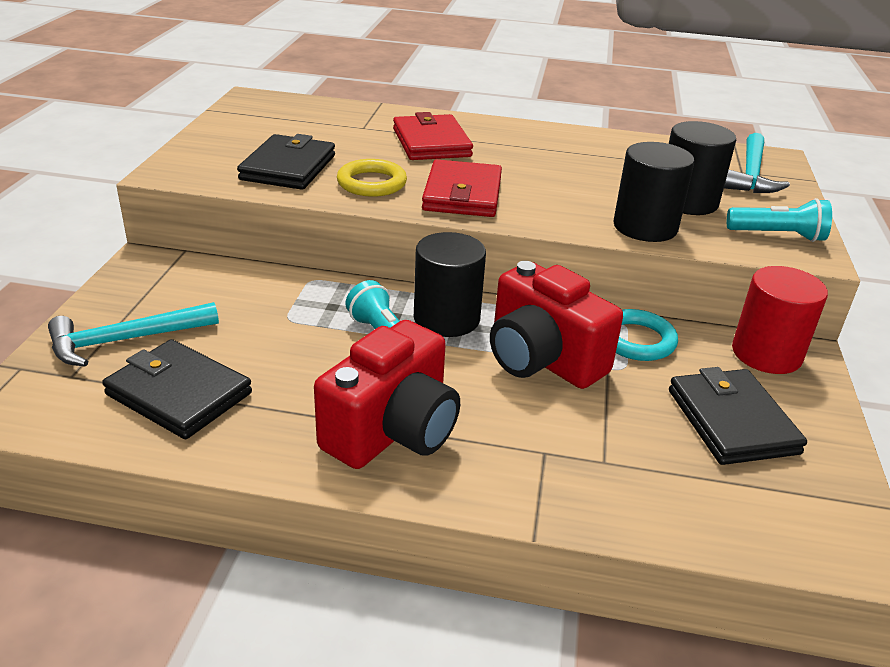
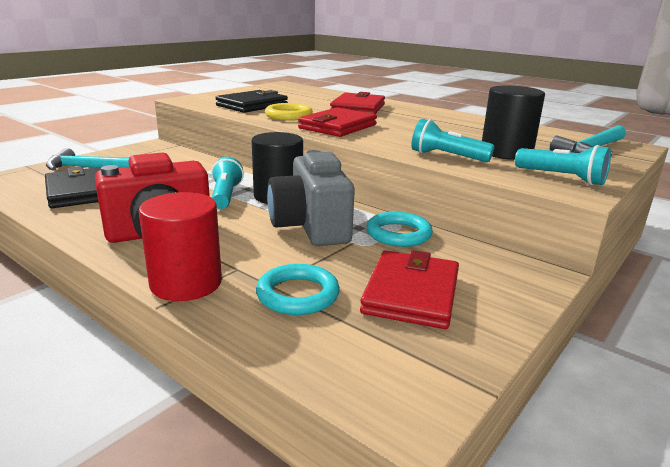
camera: 30 degrees right, 10 degrees down
red camera [490,261,623,389] -> grey camera [267,150,355,246]
black cylinder [613,142,695,242] -> turquoise flashlight [411,119,494,162]
black wallet [669,367,807,465] -> red wallet [360,250,459,329]
red cylinder [732,266,828,374] -> red cylinder moved to [139,192,222,301]
none -> turquoise ring [256,264,340,315]

